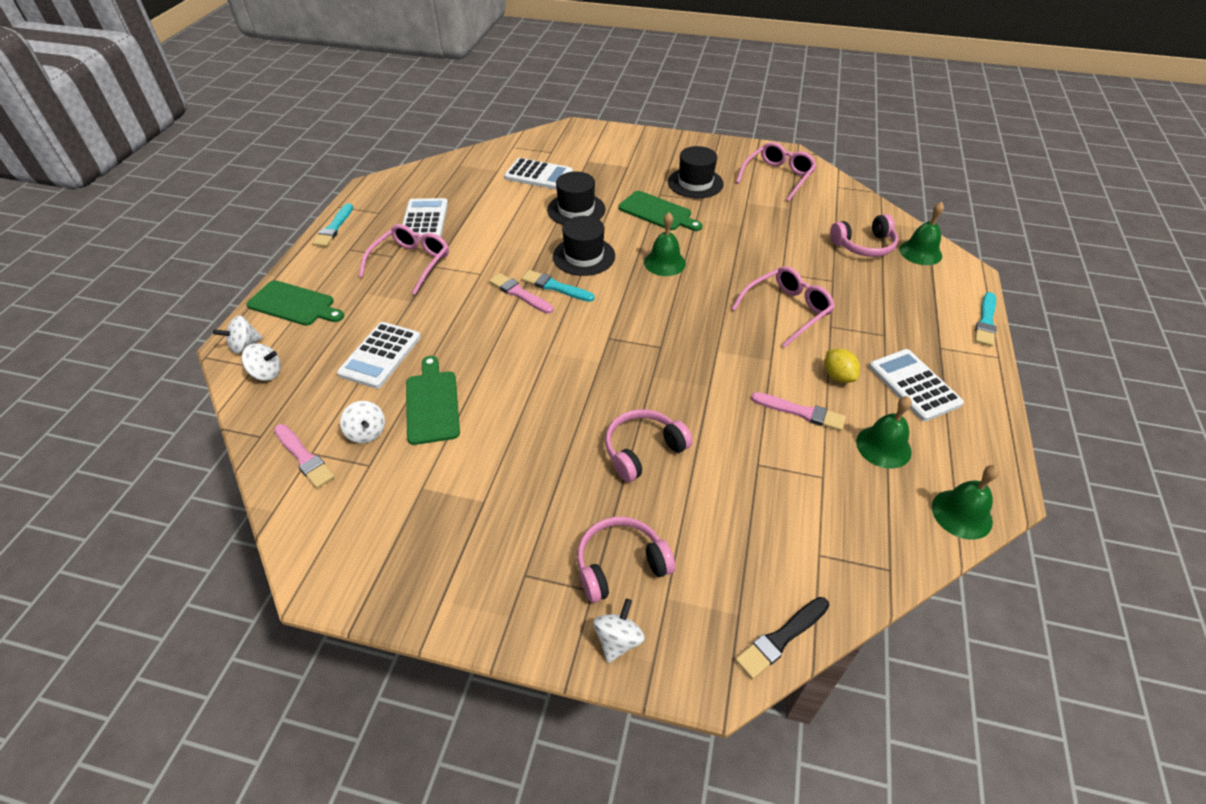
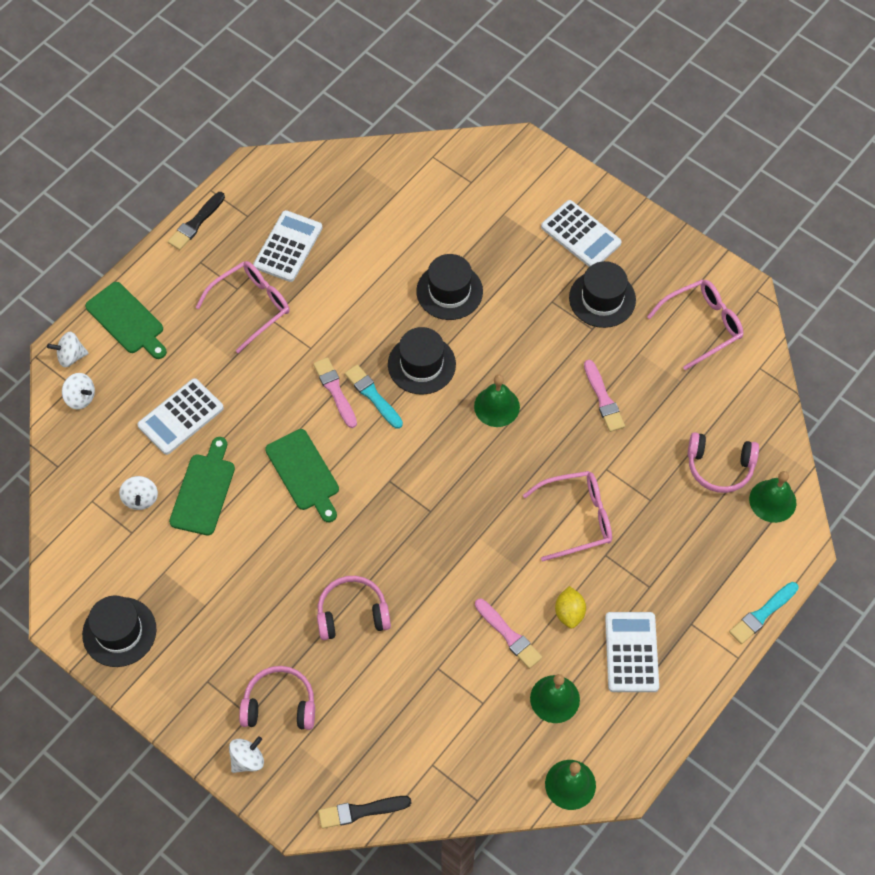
camera: 25 degrees right, 15 degrees up
pink brush [274,424,335,488] -> pink brush moved to [584,360,625,432]
turquoise brush [312,203,353,247] -> black brush [168,192,225,250]
white calculator [504,158,573,190] -> white calculator moved to [541,200,622,267]
green cutting board [619,191,703,231] -> green cutting board moved to [265,429,339,522]
none -> black hat [82,596,157,667]

